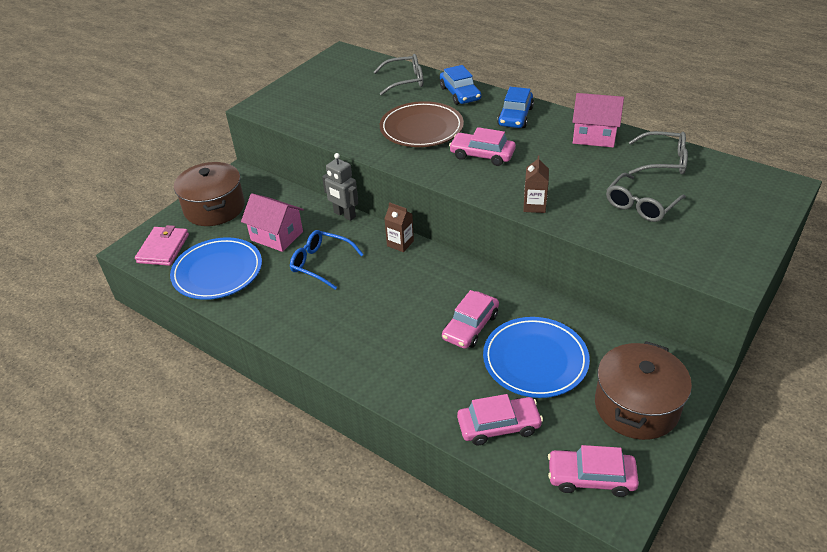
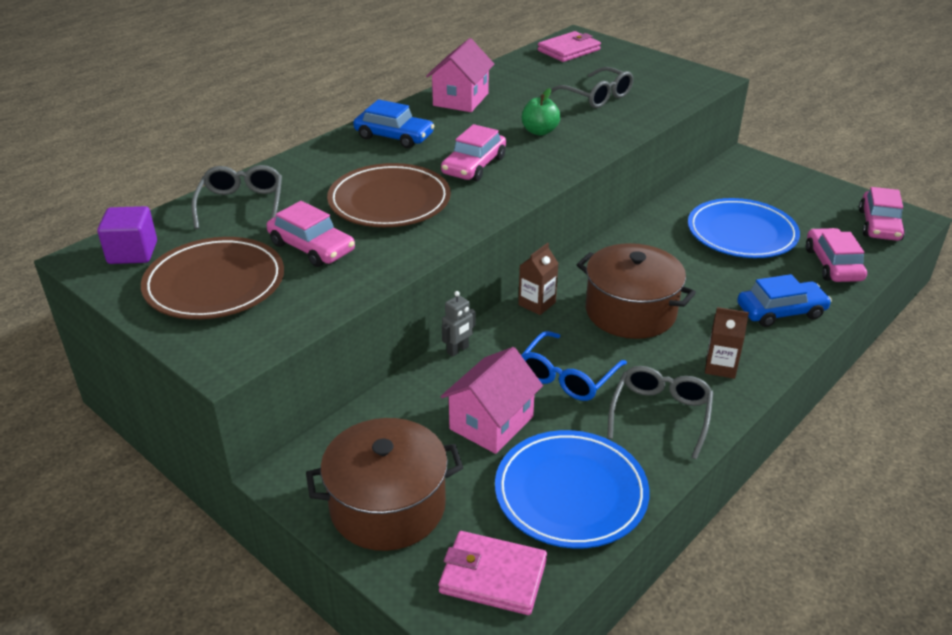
camera: 85 degrees left, 5 degrees down
grey robot [322,153,358,221] -> grey robot [442,291,475,357], size x0.65
blue car [440,65,481,105] -> blue car moved to [737,274,832,327]
pink car [442,290,499,349] -> pink car moved to [267,201,355,267]
brown carton [523,156,549,213] -> brown carton moved to [705,307,749,379]
brown pot [595,341,692,440] -> brown pot moved to [577,243,696,339]
grey glasses [629,131,688,175] -> grey glasses moved to [607,366,713,459]
none -> purple cube [97,206,157,264]
none -> brown plate [141,237,284,319]
none -> green apple [522,88,560,136]
none -> pink wallet [538,31,601,62]

